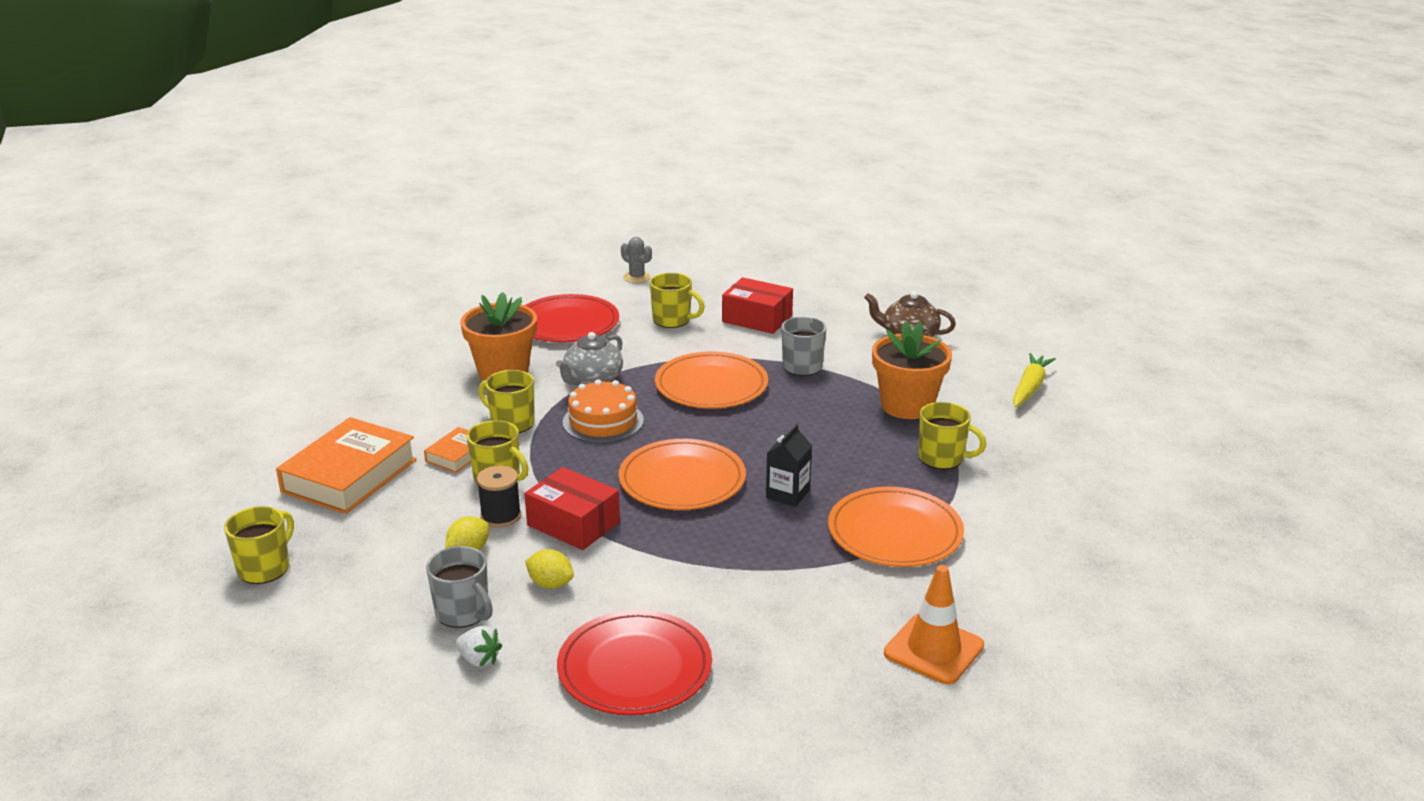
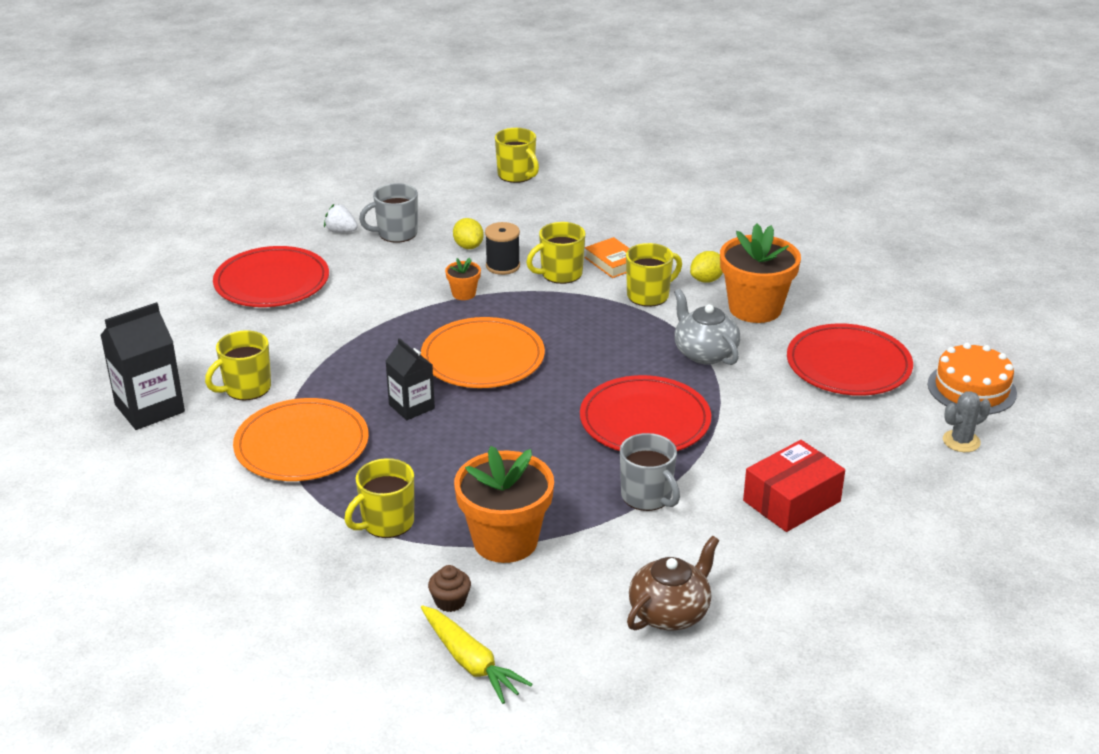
camera: 115 degrees right, 5 degrees up
orange book [276,417,417,514] -> none
white strawberry [455,626,502,667] -> white strawberry turned 60 degrees clockwise [324,204,358,233]
red box [524,467,620,550] -> orange flower pot [445,258,481,300]
yellow lemon [525,549,574,589] -> yellow lemon moved to [690,251,723,283]
orange cake [563,379,644,443] -> orange cake moved to [928,343,1017,414]
yellow mug [650,273,705,328] -> yellow mug moved to [205,330,271,400]
orange plate [655,352,768,408] -> red plate [580,375,711,451]
orange traffic cone [884,565,984,684] -> black carton [100,302,185,430]
none -> brown cupcake [428,565,471,612]

